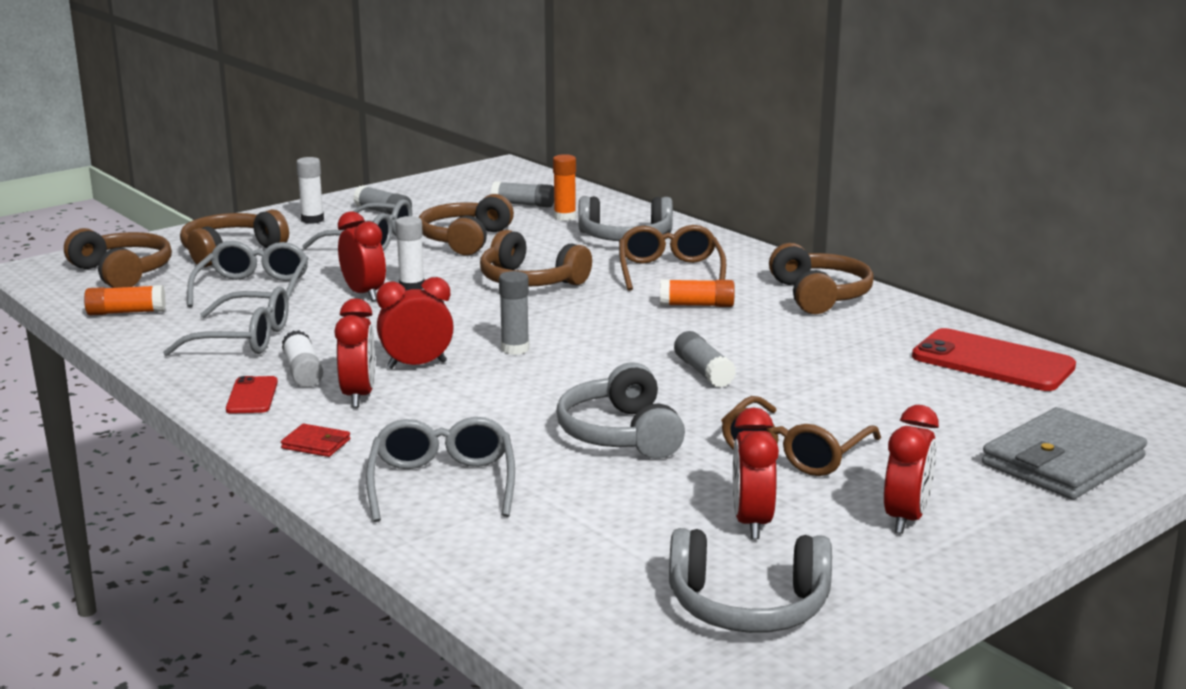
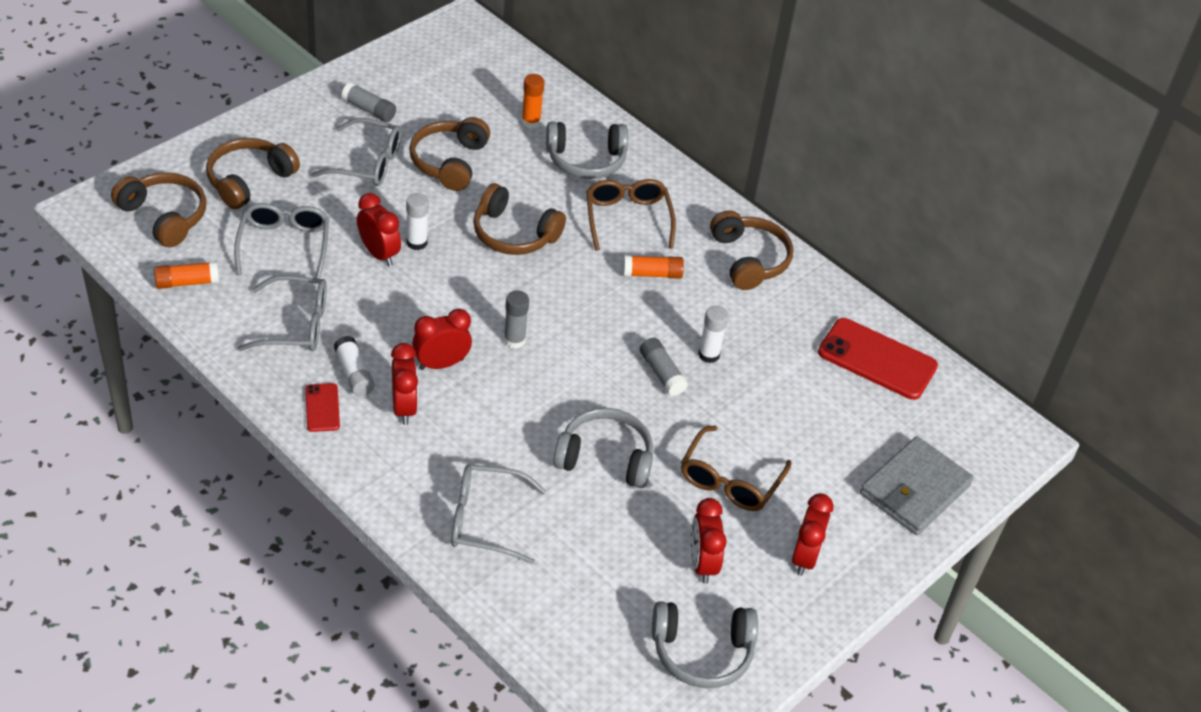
camera: 10 degrees left, 25 degrees up
red wallet [281,424,350,457] -> none
white glue stick [296,157,324,224] -> white glue stick moved to [698,306,729,363]
grey glasses [366,417,515,522] -> grey glasses turned 75 degrees counterclockwise [451,464,546,564]
grey glue stick [491,181,554,207] -> none
grey headphones [556,362,685,459] -> grey headphones turned 120 degrees clockwise [553,408,653,488]

